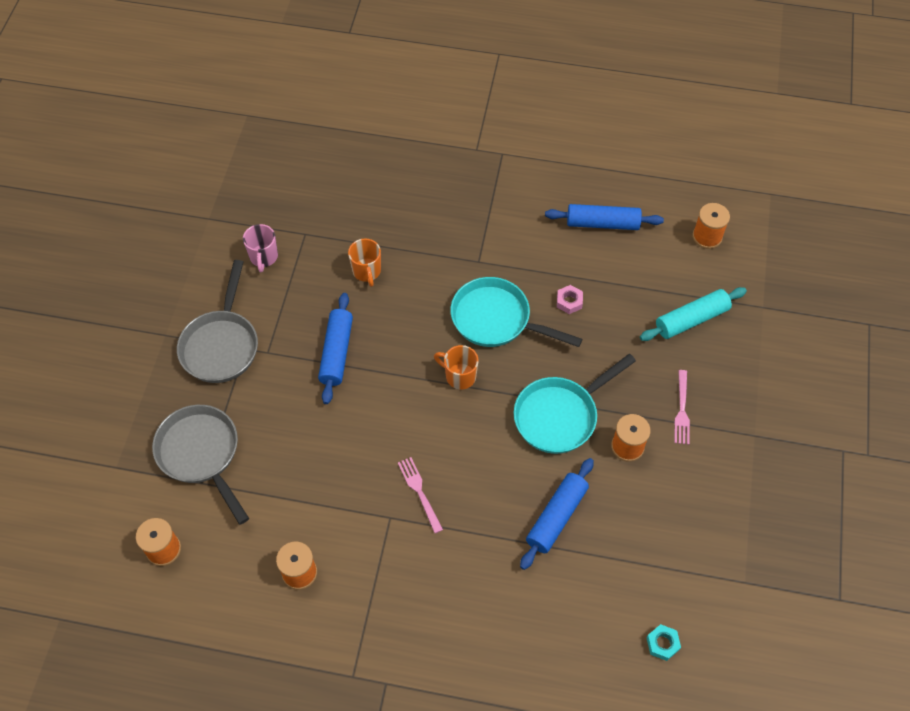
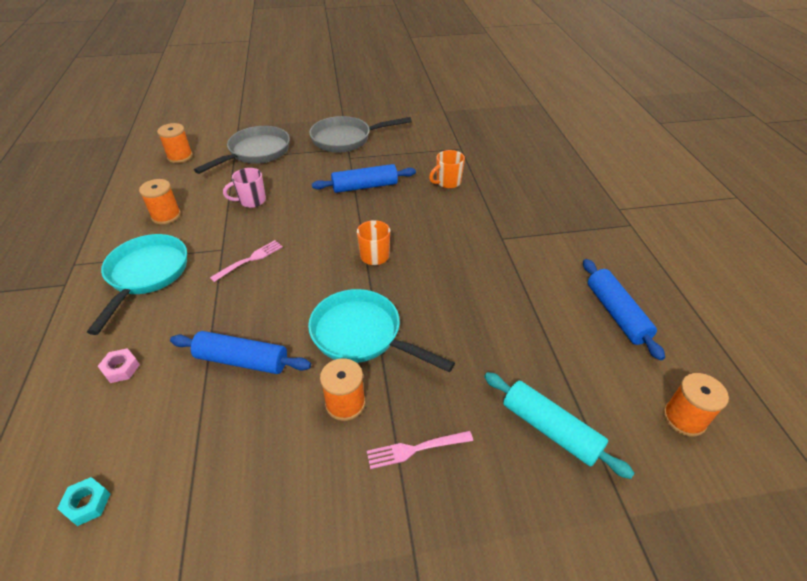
camera: 70 degrees right, 15 degrees down
pink mug [243,224,278,273] -> pink mug moved to [223,168,266,208]
turquoise pan [451,277,582,347] -> turquoise pan moved to [87,234,187,335]
pink nut [557,285,583,314] -> pink nut moved to [98,348,140,383]

